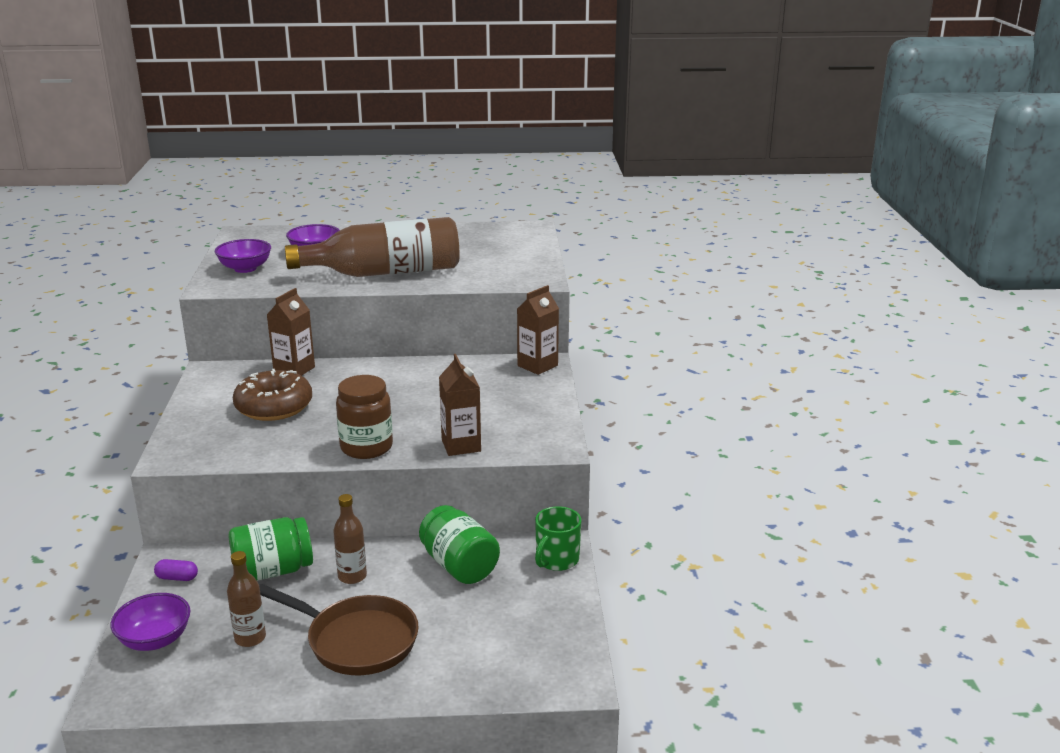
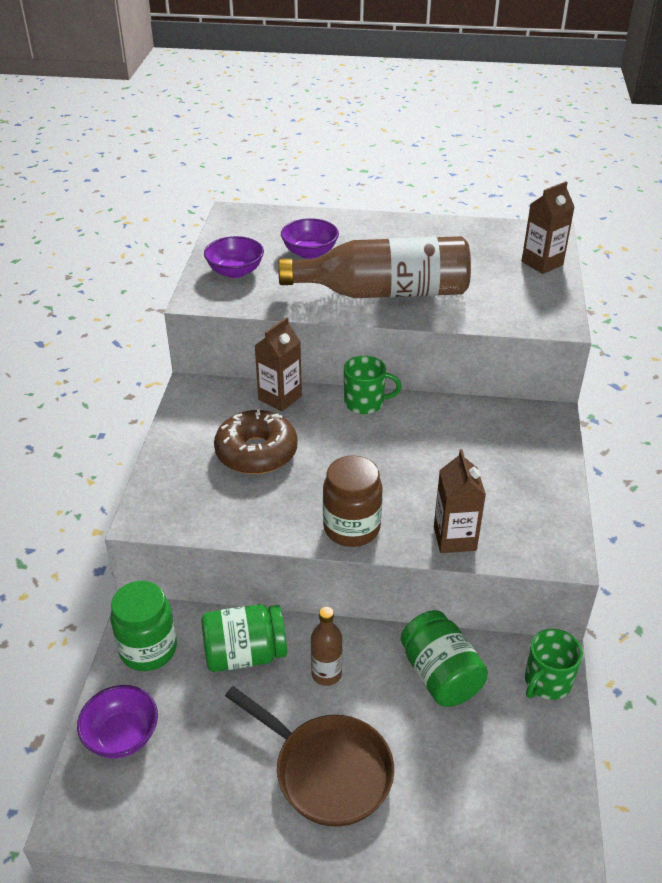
camera: 10 degrees right, 15 degrees up
purple capsule [154,559,198,581] -> green jar [110,581,177,671]
brown bottle [227,551,266,647] -> none
brown carton [517,285,559,375] -> brown carton moved to [522,181,575,274]
none -> green mug [344,356,402,414]

